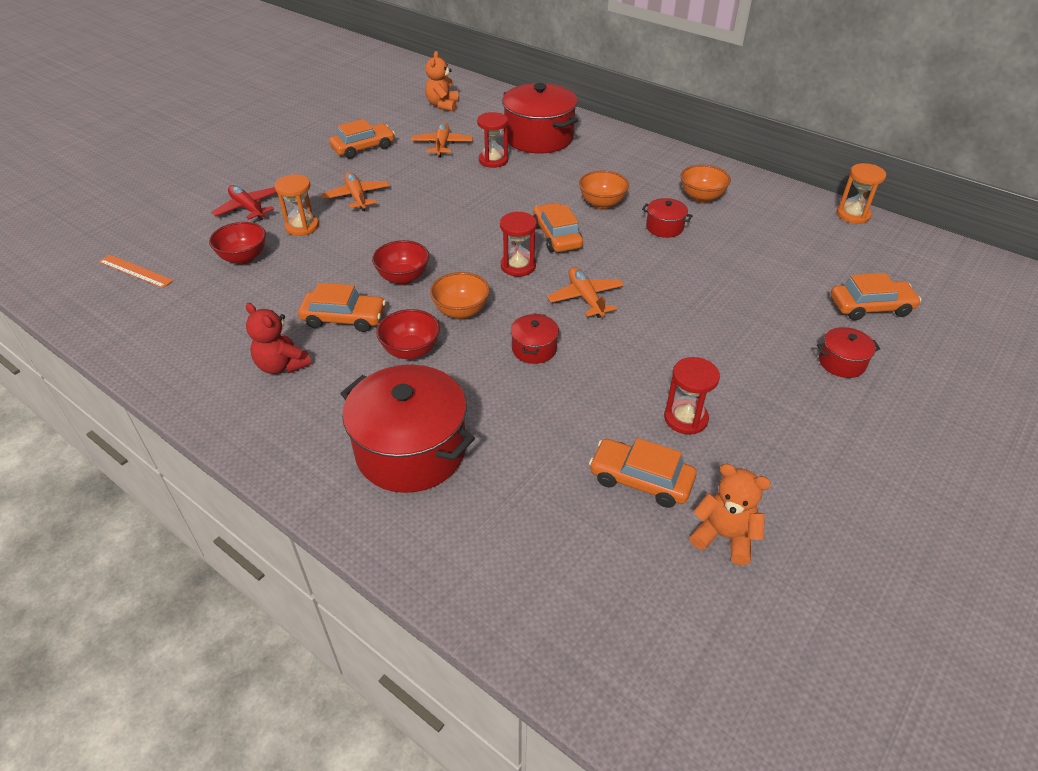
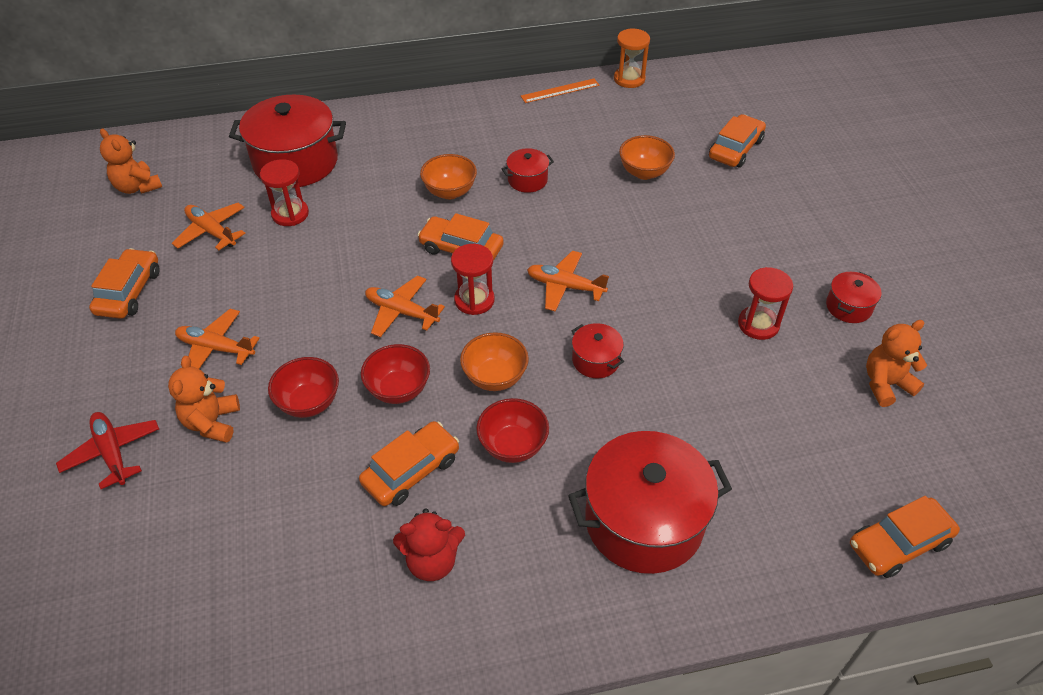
camera: 50 degrees left, 5 degrees up
orange ruler [99,255,174,288] -> orange ruler moved to [521,79,599,103]
red bowl [209,222,266,265] -> red bowl moved to [268,357,339,418]
red plane [211,185,277,220] -> red plane turned 60 degrees clockwise [56,412,159,489]
orange hourglass [274,174,319,236] -> orange teddy bear [168,356,240,443]
orange car [589,438,697,508] -> orange car moved to [850,496,960,578]
orange bowl [680,165,731,203] -> orange bowl moved to [619,135,675,180]
red pot [817,327,880,378] -> red pot moved to [826,272,882,323]
none -> orange plane [365,275,445,337]

